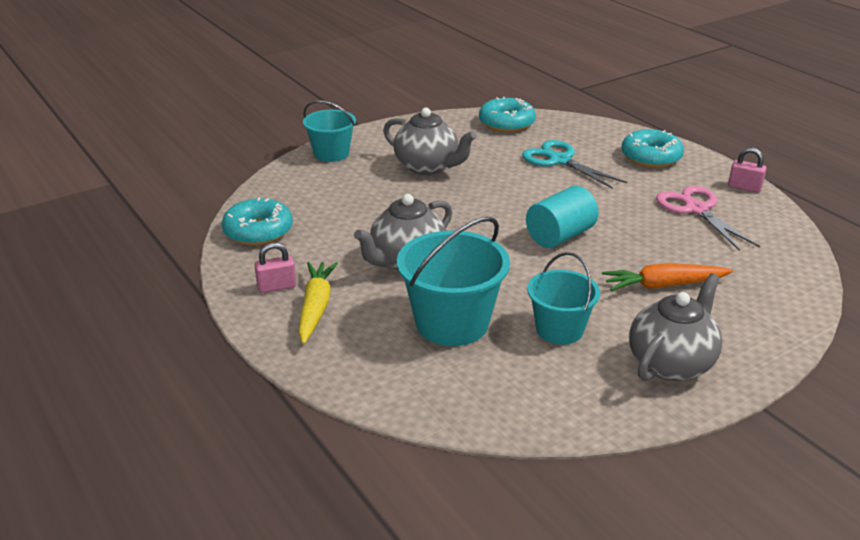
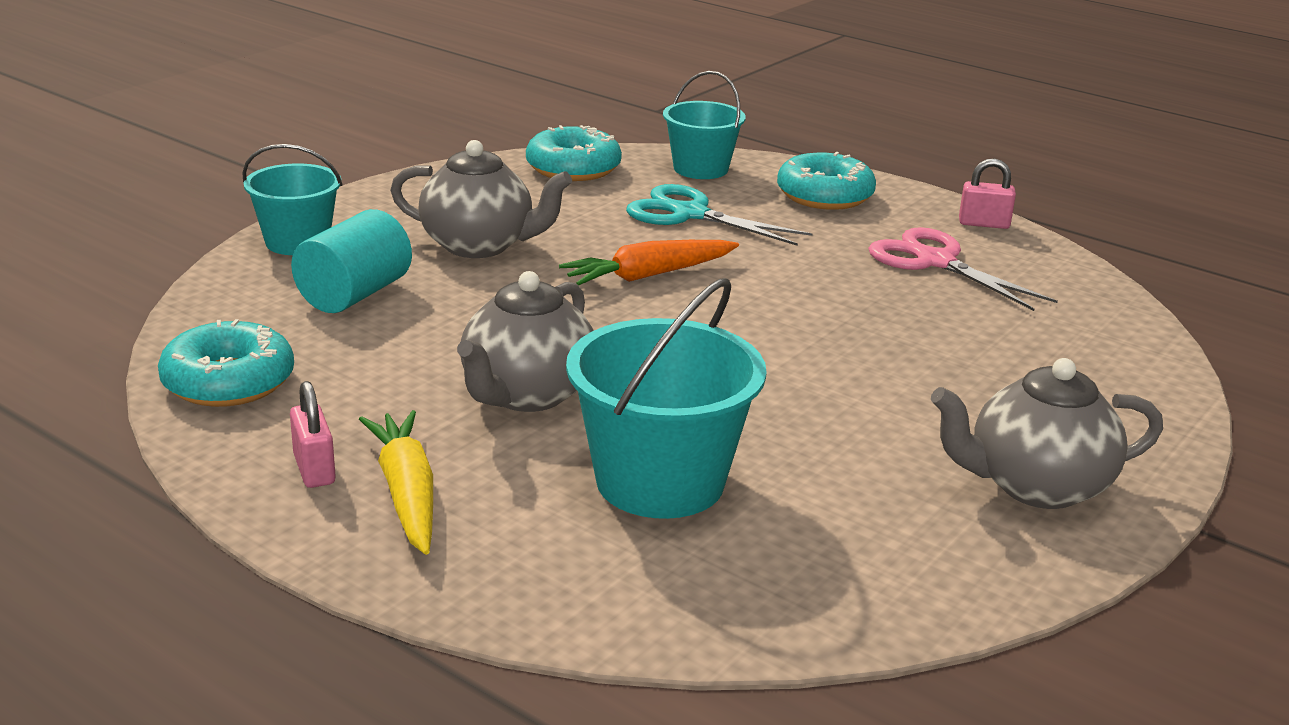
camera: 20 degrees left, 5 degrees down
pink padlock [254,243,296,293] -> pink padlock turned 75 degrees counterclockwise [290,381,336,488]
turquoise cylinder [526,186,598,248] -> turquoise cylinder moved to [291,209,412,313]
turquoise bucket [527,252,600,345] -> turquoise bucket moved to [663,71,746,179]
orange carrot [602,263,733,291] -> orange carrot moved to [559,240,739,286]
grey teapot [629,273,722,381] -> grey teapot turned 120 degrees counterclockwise [931,358,1163,509]

